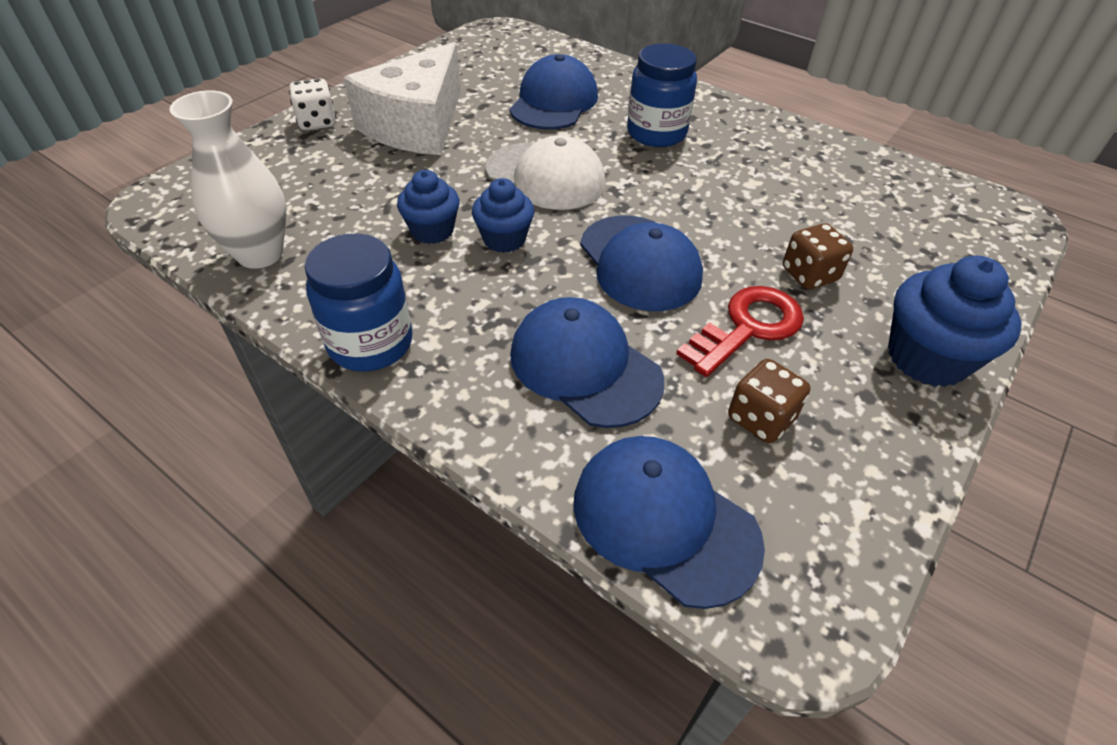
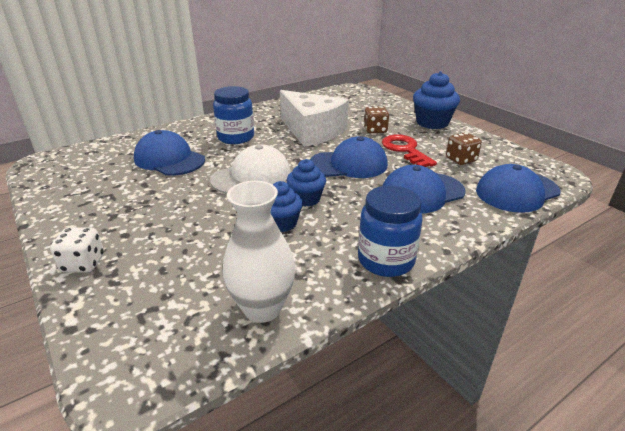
camera: 70 degrees left, 15 degrees down
white cheese [343,42,461,155] -> white cheese moved to [280,90,349,147]

